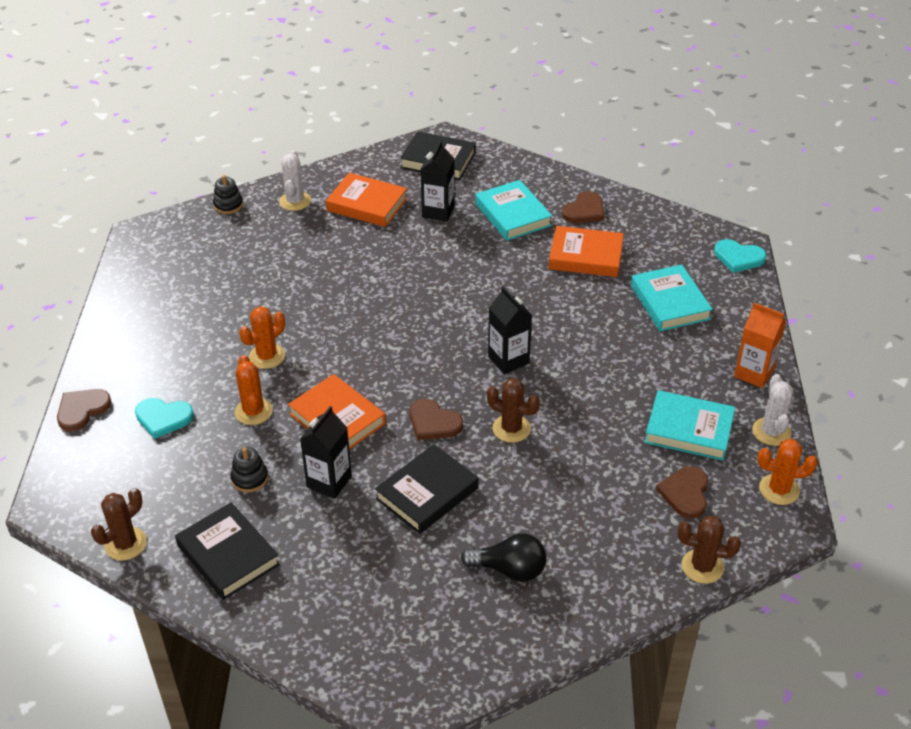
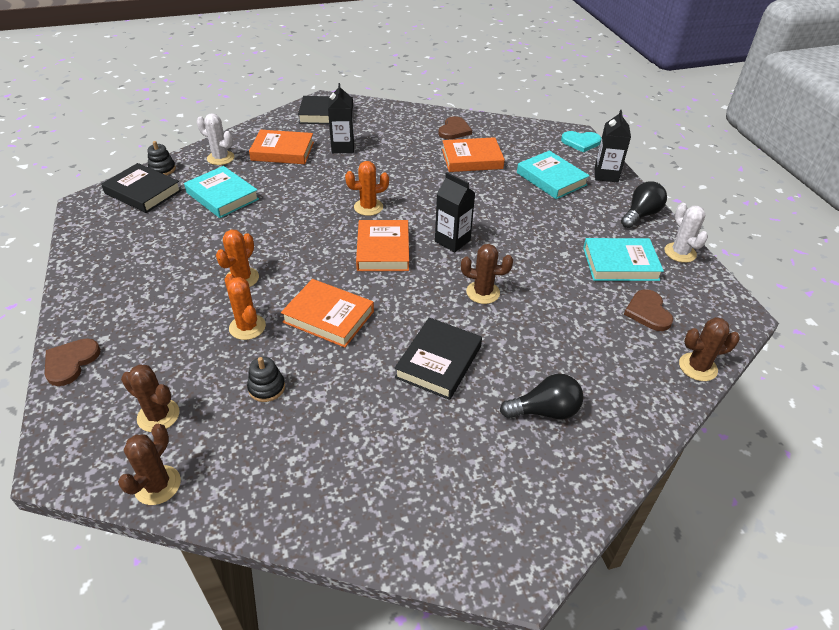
camera: 20 degrees left, 0 degrees up
turquoise heart [135,398,194,439] -> none
black book [175,502,280,600] -> black book moved to [101,163,182,213]
white cactus [279,150,311,211] -> white cactus turned 45 degrees counterclockwise [197,113,234,165]
black carton [300,406,352,499] -> black carton moved to [594,110,631,182]
brown heart [409,399,463,440] -> none
turquoise book [475,180,552,241] -> turquoise book moved to [184,166,259,218]
orange carton [734,303,786,388] -> black light bulb [621,181,667,228]
orange cactus [757,439,818,505] -> orange cactus moved to [345,161,389,216]
none -> brown cactus [121,364,180,432]
none -> orange book [356,220,409,271]

